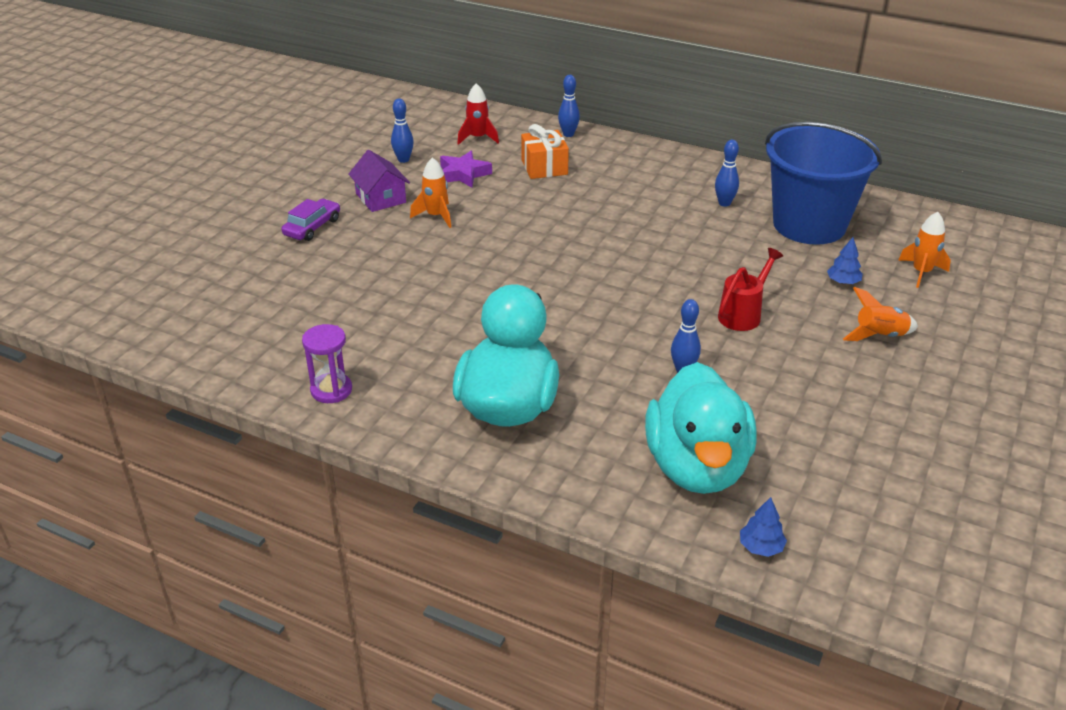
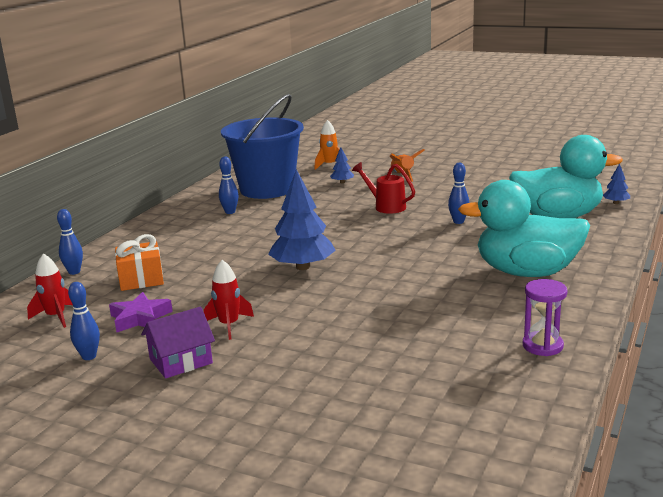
camera: 90 degrees left, 15 degrees down
purple car [281,199,340,241] -> none
orange rocket [410,157,451,228] -> red rocket [204,260,254,340]
none -> blue tree [268,169,336,270]

